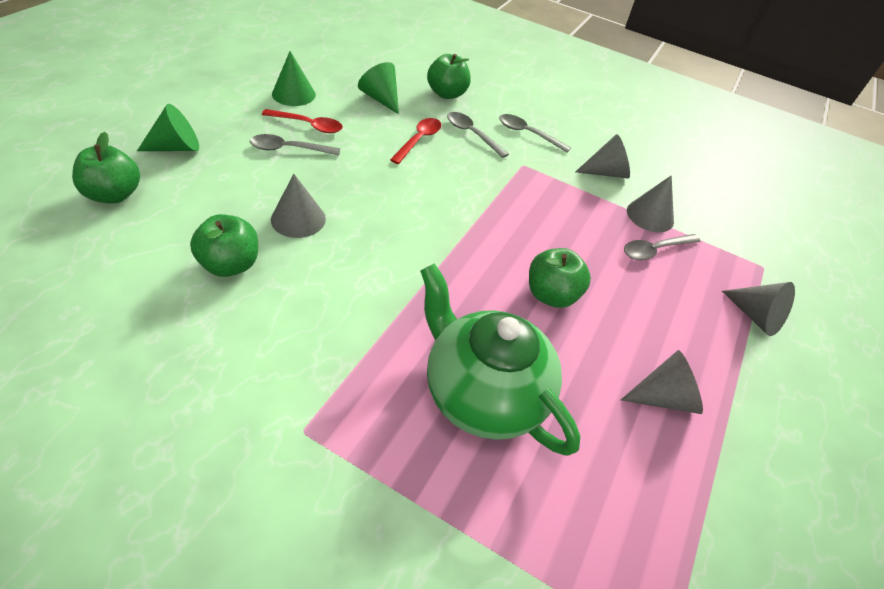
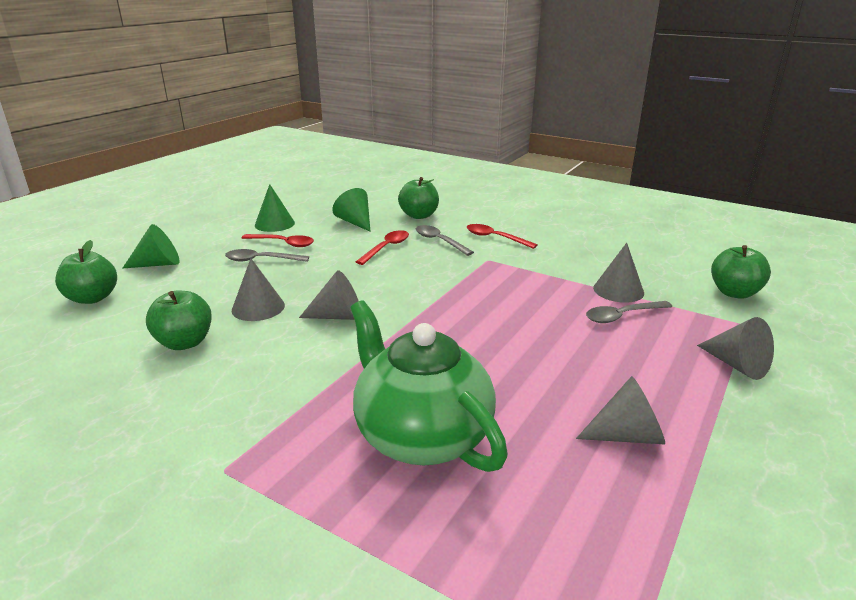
camera: 10 degrees right, 20 degrees down
grey spoon [499,114,571,152] -> red spoon [467,224,538,249]
green apple [529,248,591,308] -> green apple moved to [711,245,771,299]
grey cone [575,134,630,179] -> grey cone moved to [299,270,358,320]

